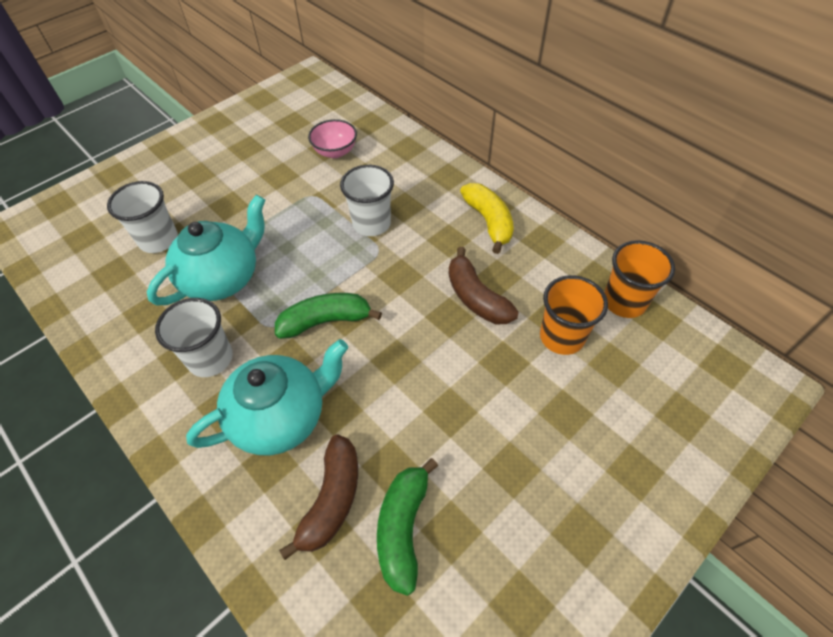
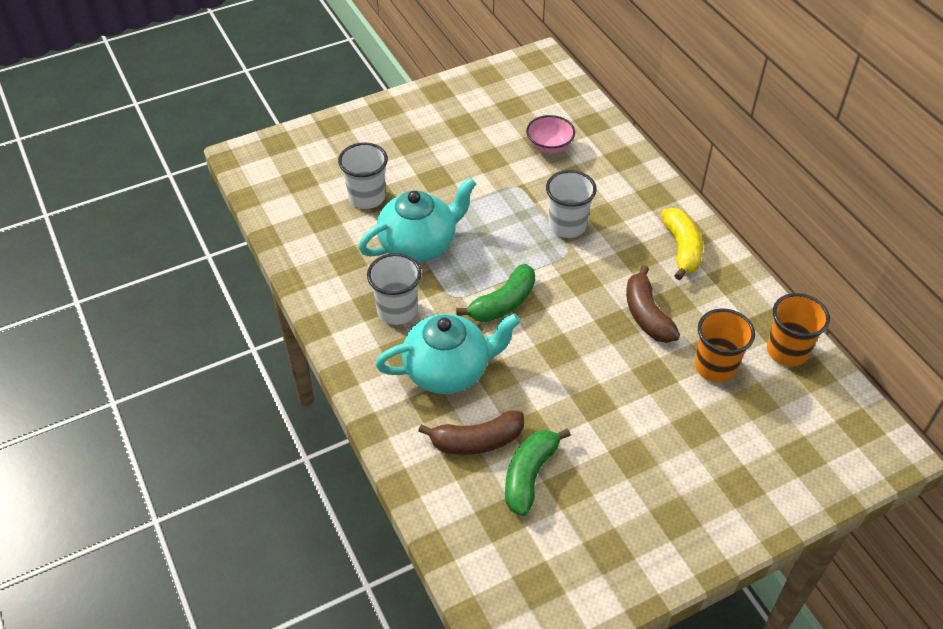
camera: 15 degrees right, 5 degrees down
green banana [275,293,382,339] -> green banana turned 135 degrees clockwise [456,264,535,322]
brown banana [279,435,358,560] -> brown banana turned 45 degrees clockwise [418,411,524,455]

